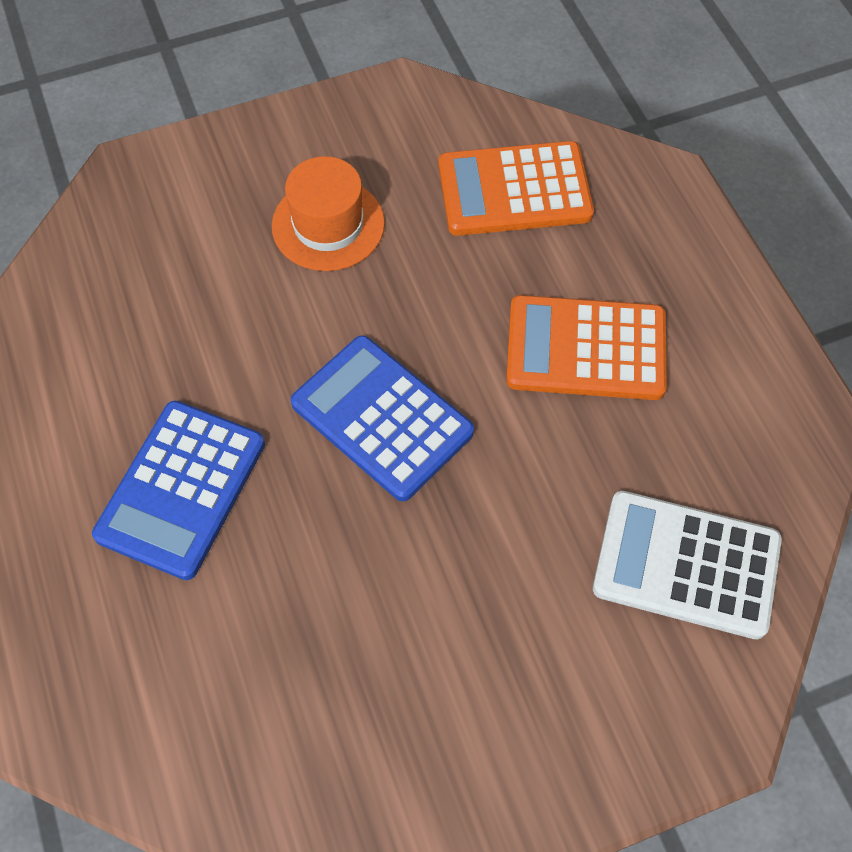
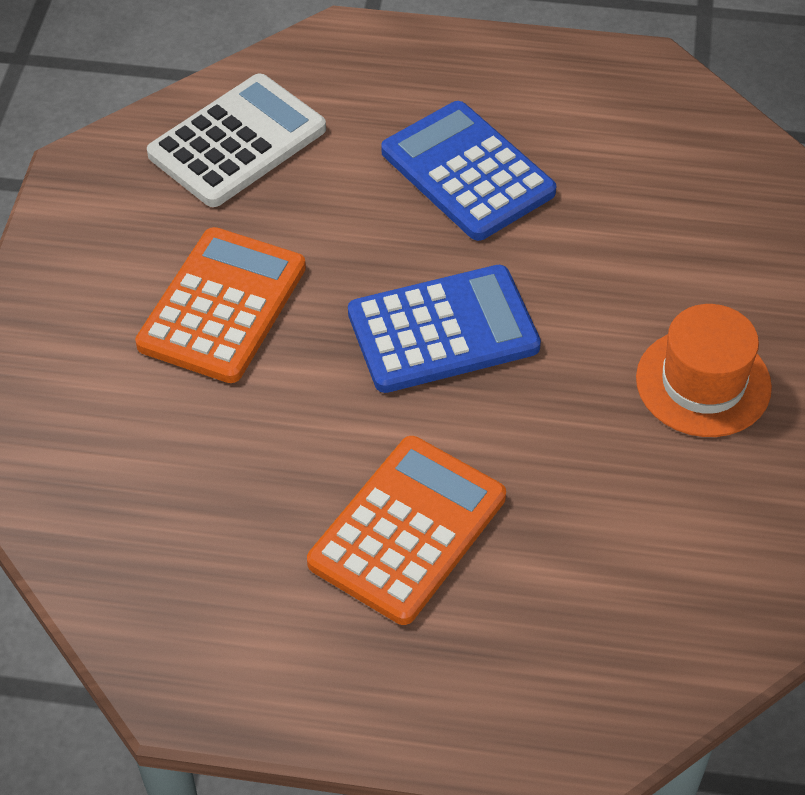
camera: 120 degrees right, 10 degrees down
orange calculator [438,141,594,236] -> orange calculator moved to [135,227,306,383]
white calculator [593,491,782,639] -> white calculator moved to [147,73,326,207]

